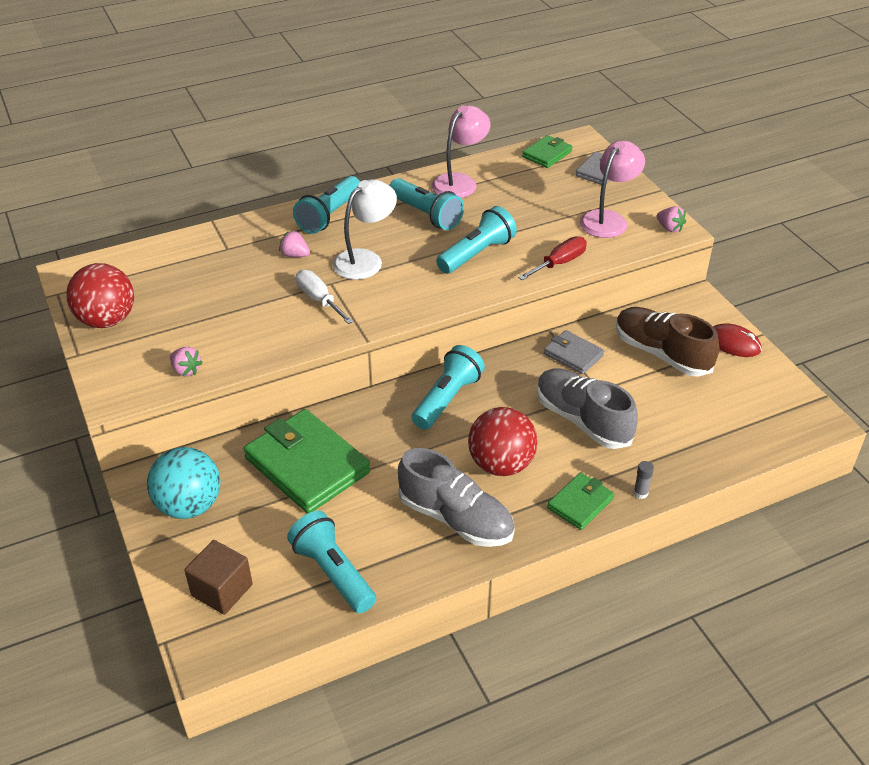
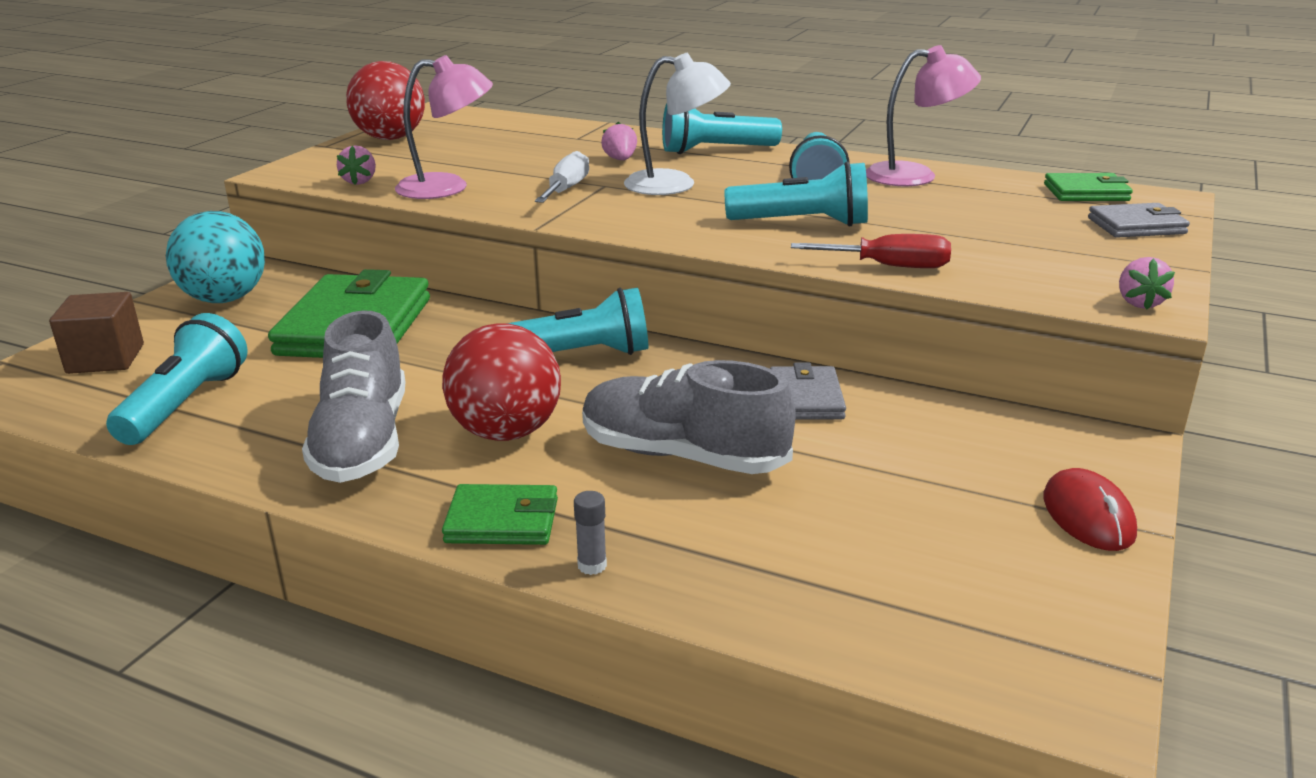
camera: 50 degrees right, 15 degrees down
grey shoe [537,368,638,449] -> grey shoe turned 75 degrees counterclockwise [582,360,796,474]
pink lamp [580,140,645,238] -> pink lamp moved to [395,55,493,199]
brown shoe [616,307,719,377] -> none

